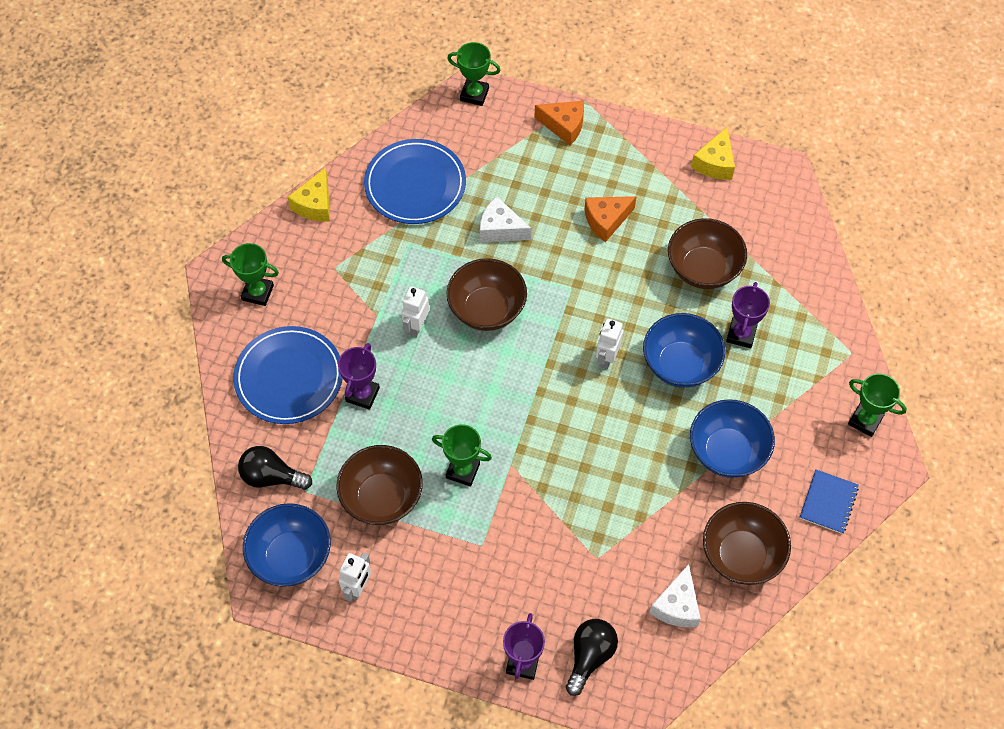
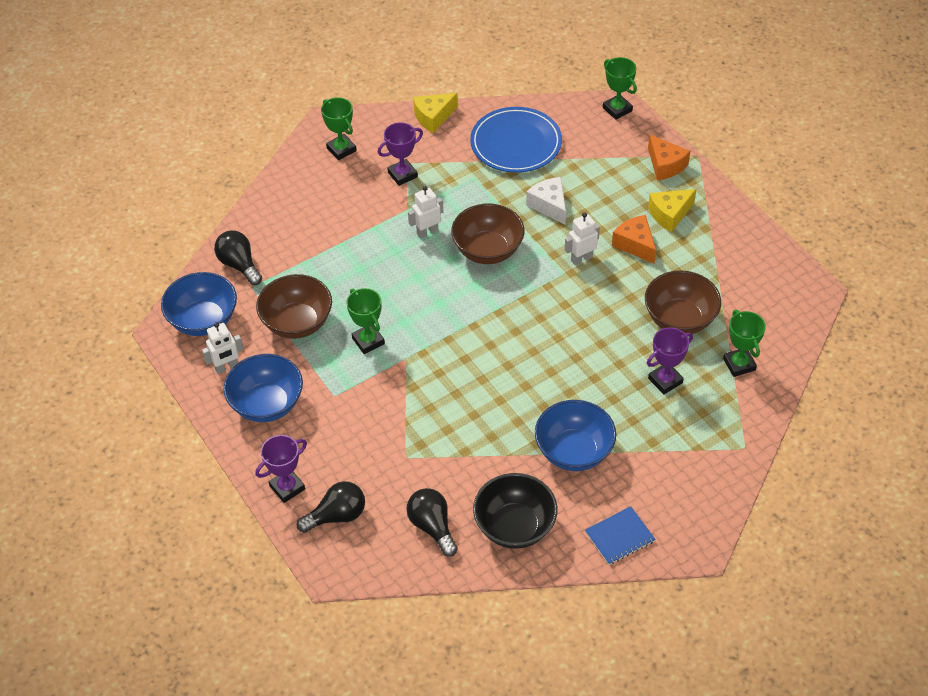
camera: 40 degrees right, 10 degrees down
blue plate [233,326,343,424] -> none
purple trophy [338,343,380,410] -> purple trophy moved to [378,122,423,186]
orange cheese [585,196,637,242] -> orange cheese turned 45 degrees clockwise [612,215,656,264]
white robot [596,318,623,369] -> white robot moved to [565,213,600,265]
blue bowl [643,313,726,388] -> blue bowl moved to [224,354,303,422]
white cheese [649,564,701,628] -> black light bulb [406,488,458,557]
yellow cheese [691,127,735,180] -> yellow cheese moved to [648,189,696,232]
brown bowl [703,502,791,585] -> black bowl [473,473,558,549]
green trophy [848,373,907,437] -> green trophy moved to [723,310,766,377]

